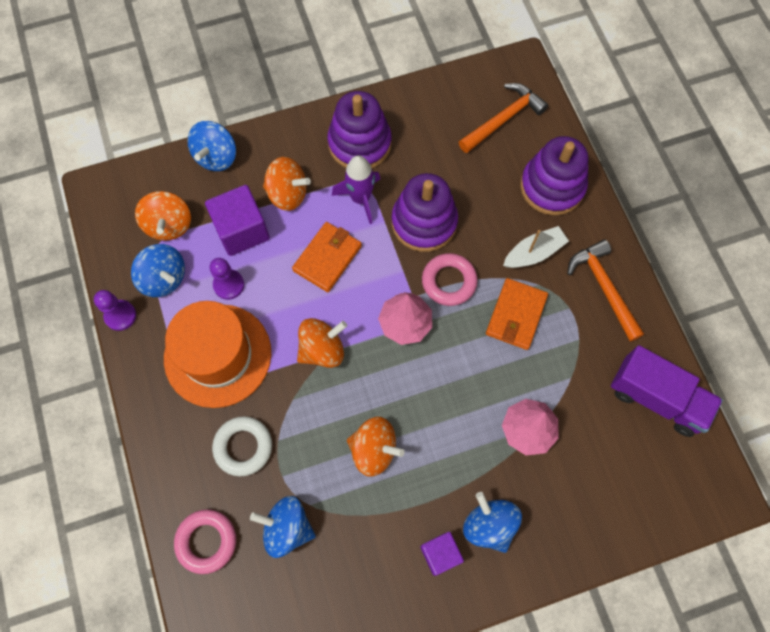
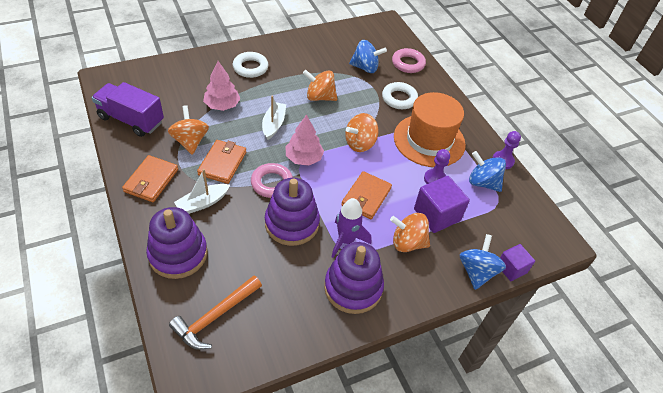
camera: 170 degrees right, 20 degrees down
orange spinning top [135,191,191,241] -> orange spinning top moved to [168,105,209,155]
purple cube [420,532,464,576] -> purple cube moved to [500,244,535,281]
blue spinning top [463,492,522,553] -> white ring [233,52,268,78]
orange hammer [567,239,644,341] -> orange wallet [122,155,178,202]
none -> white boat [262,96,286,140]

